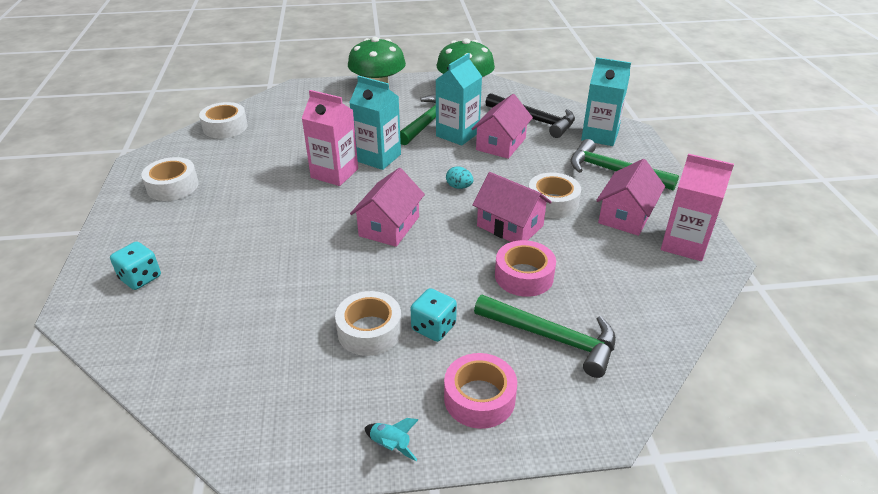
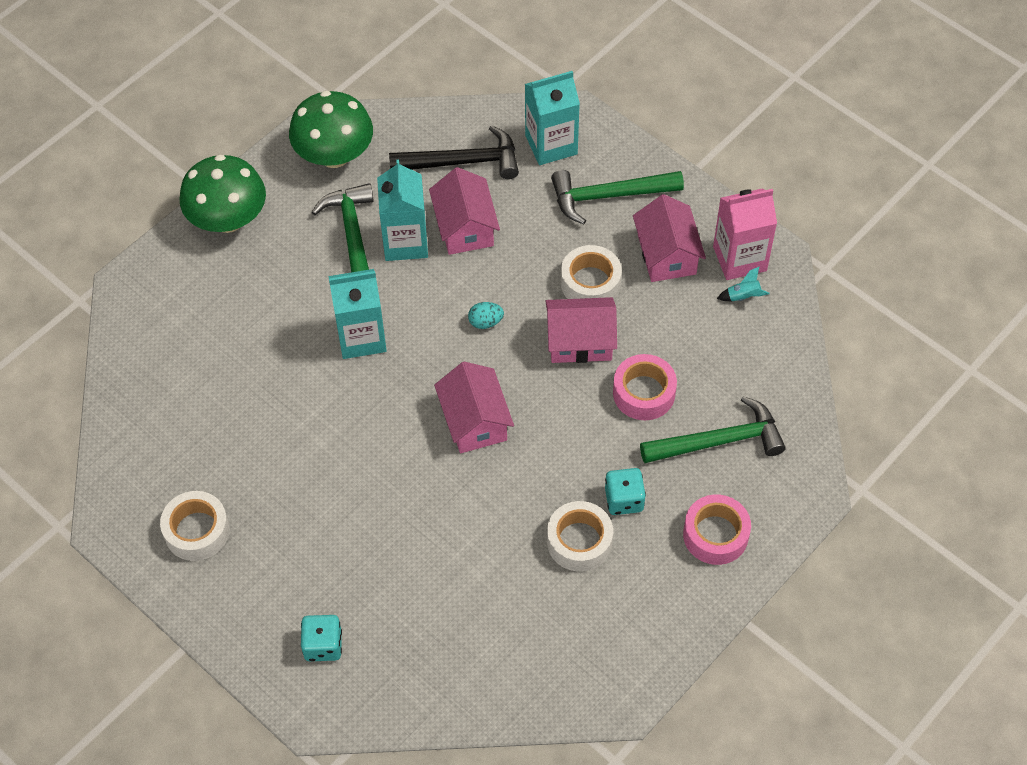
camera: 40 degrees left, 20 degrees up
white tape [199,102,248,138] -> none
pink carton [302,90,358,186] -> none
turquoise rocket [365,418,418,461] -> turquoise rocket moved to [717,266,769,301]

